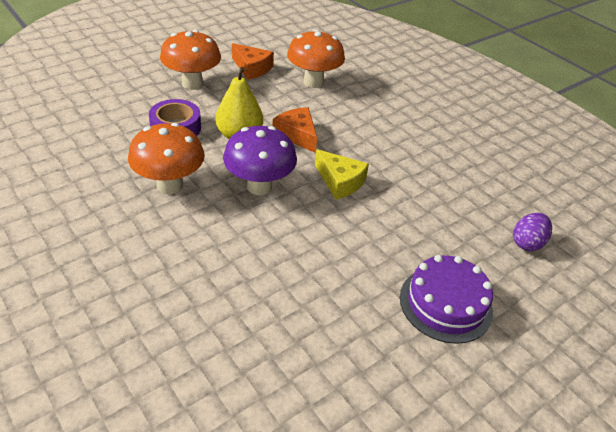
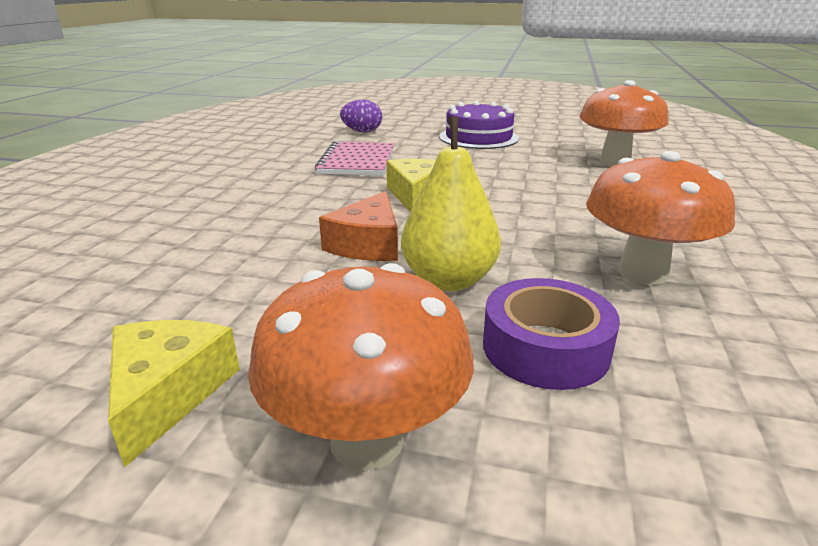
camera: 125 degrees left, 15 degrees down
purple mushroom [223,126,297,195] -> none
orange cheese [232,43,274,80] -> yellow cheese [108,320,240,467]
orange mushroom [287,30,345,88] -> orange mushroom moved to [579,80,669,166]
none -> pink notebook [315,141,394,176]

